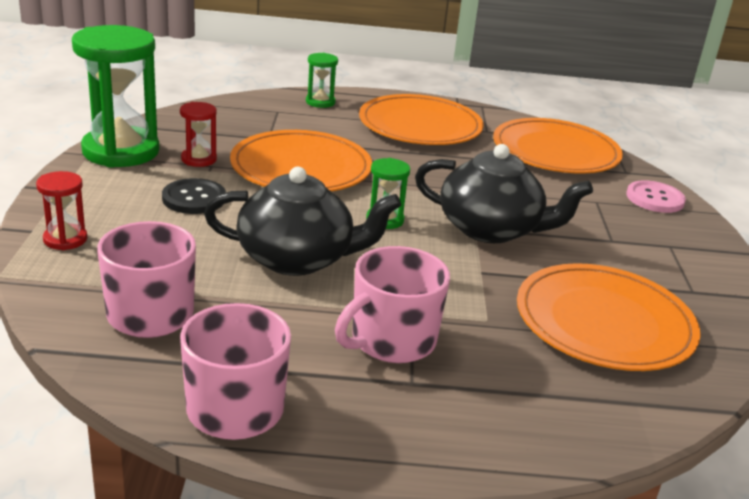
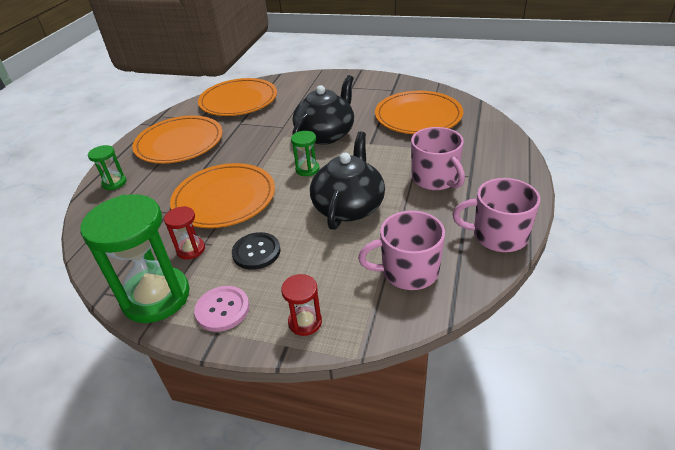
camera: 70 degrees left, 10 degrees up
pink button [626,180,686,213] -> pink button moved to [194,286,249,332]

